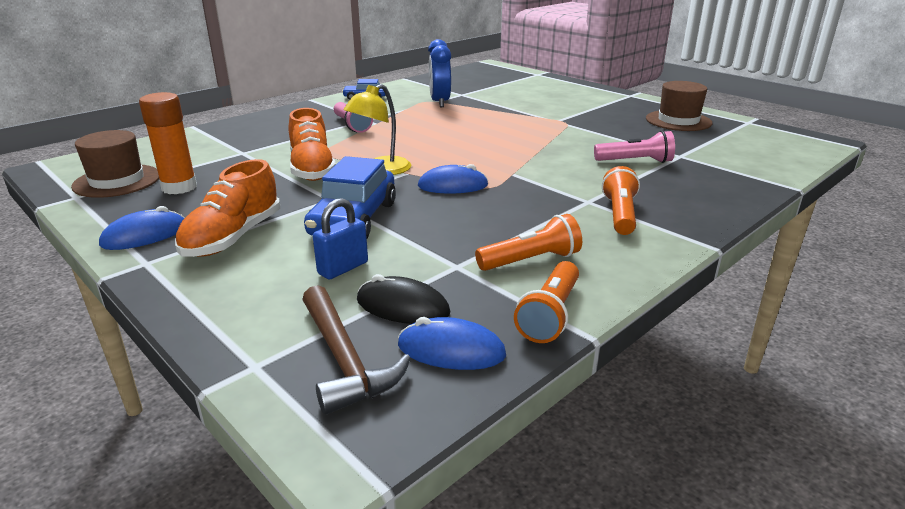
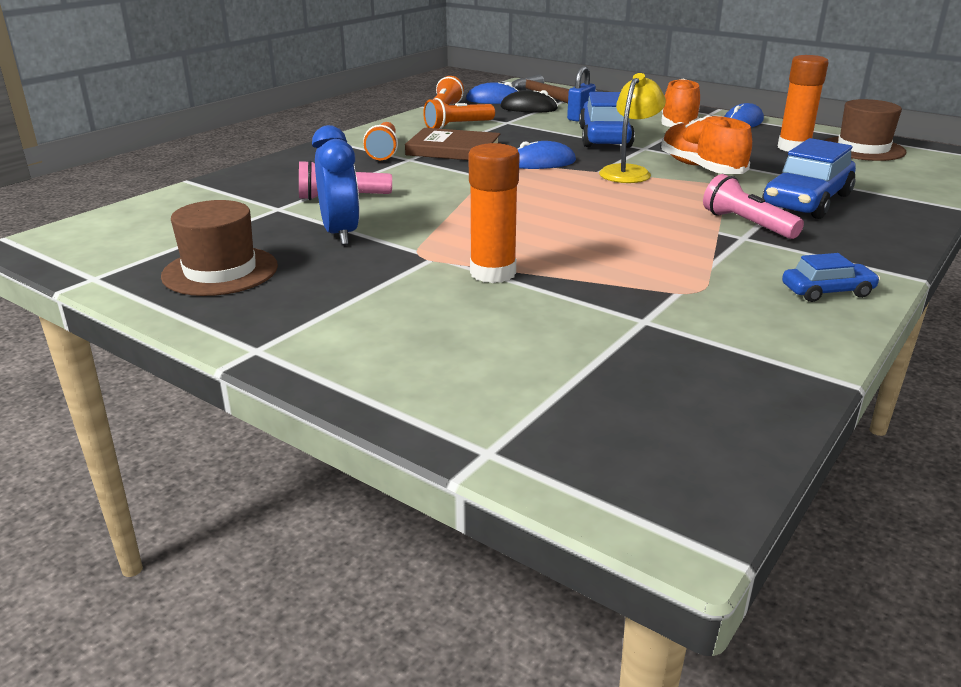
camera: 170 degrees right, 0 degrees up
blue clock [428,39,451,107] -> blue clock moved to [312,125,360,245]
none -> brown book [405,128,500,160]
none -> orange glue stick [469,143,520,283]
none -> blue car [762,138,856,219]

